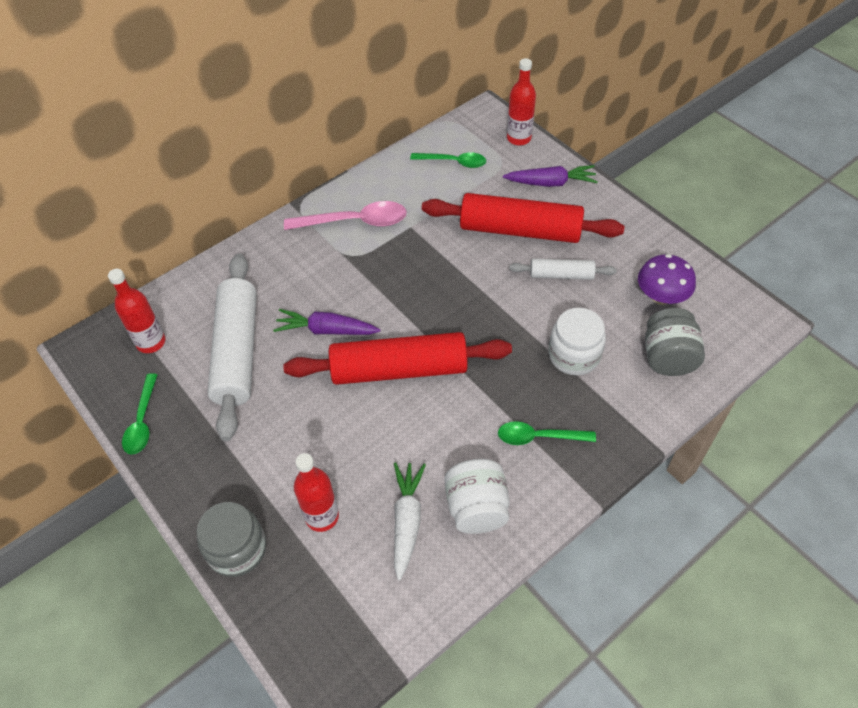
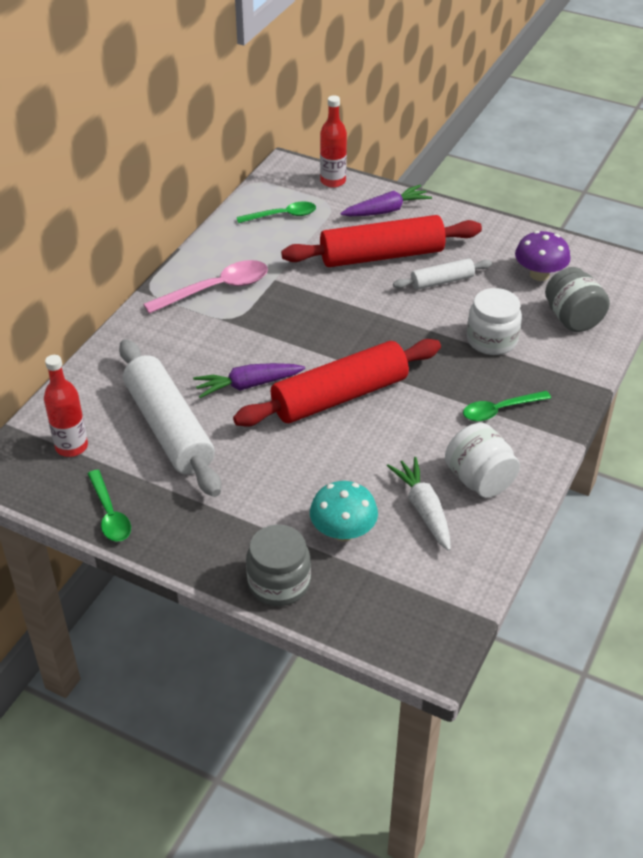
camera: 25 degrees left, 10 degrees down
red bottle [294,453,339,532] -> turquoise mushroom [310,481,378,541]

